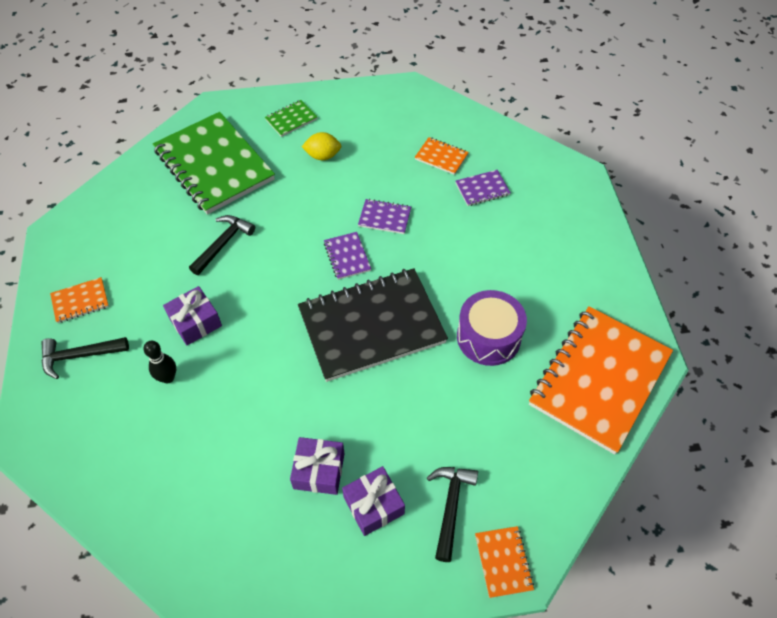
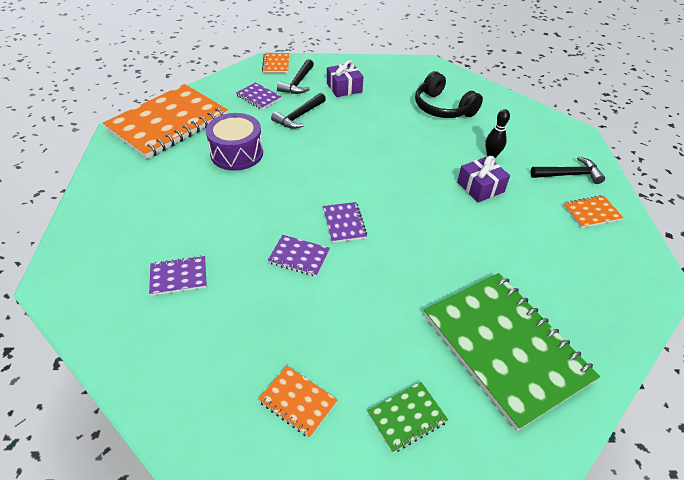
camera: 175 degrees left, 10 degrees down
black hammer [189,215,255,275] -> black hammer moved to [271,93,326,129]
purple gift [290,437,345,495] -> none
black notebook [298,268,448,382] -> none
yellow lemon [302,132,341,160] -> none
orange notebook [415,137,469,175] -> orange notebook moved to [258,366,337,438]
none -> purple notebook [236,82,282,110]
none -> black headphones [415,71,483,118]

